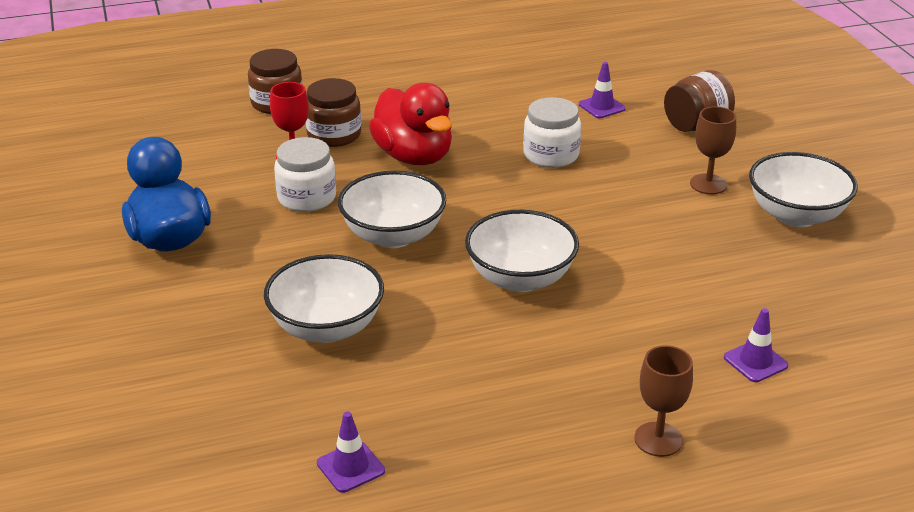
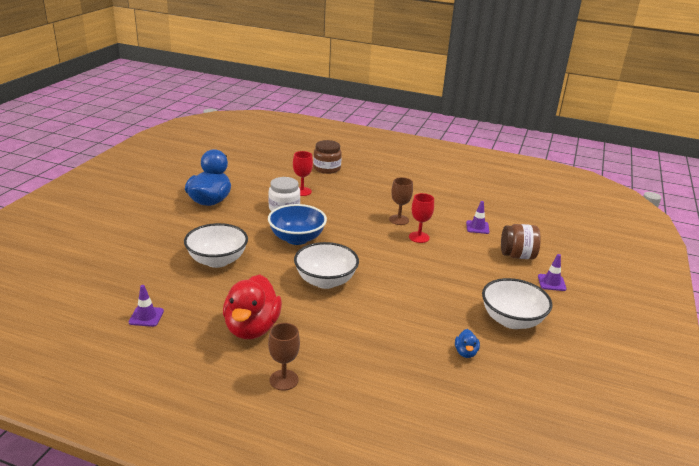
camera: 35 degrees right, 5 degrees down
brown jar [306,78,361,147] -> none
white bowl [338,171,446,248] -> blue bowl [268,204,327,245]
red duck [369,83,452,165] -> red duck moved to [223,275,282,339]
white jar [523,97,581,168] -> red goblet [409,193,434,243]
brown goblet [690,106,736,194] -> brown goblet moved to [389,177,413,225]
purple traffic cone [724,308,789,382] -> purple traffic cone moved to [538,254,566,291]
none -> blue duck [455,329,480,358]

